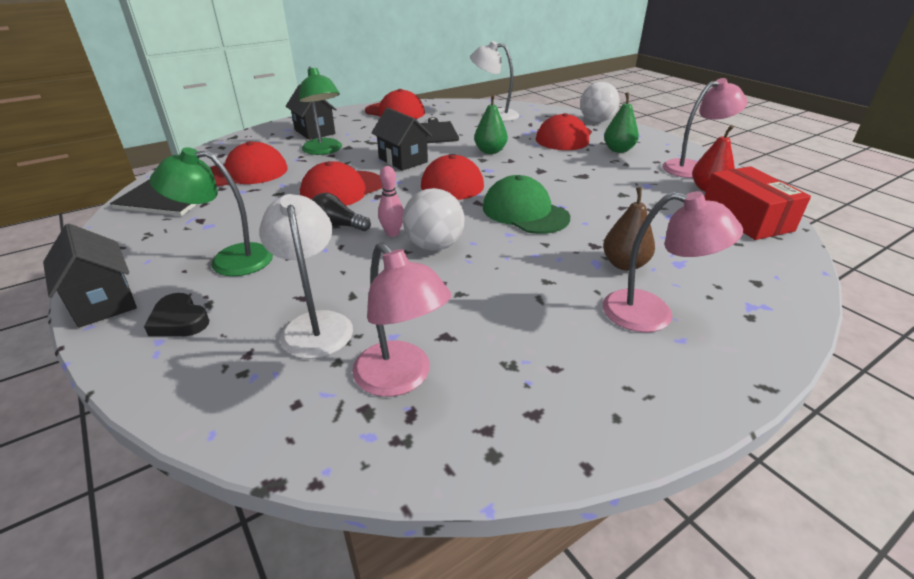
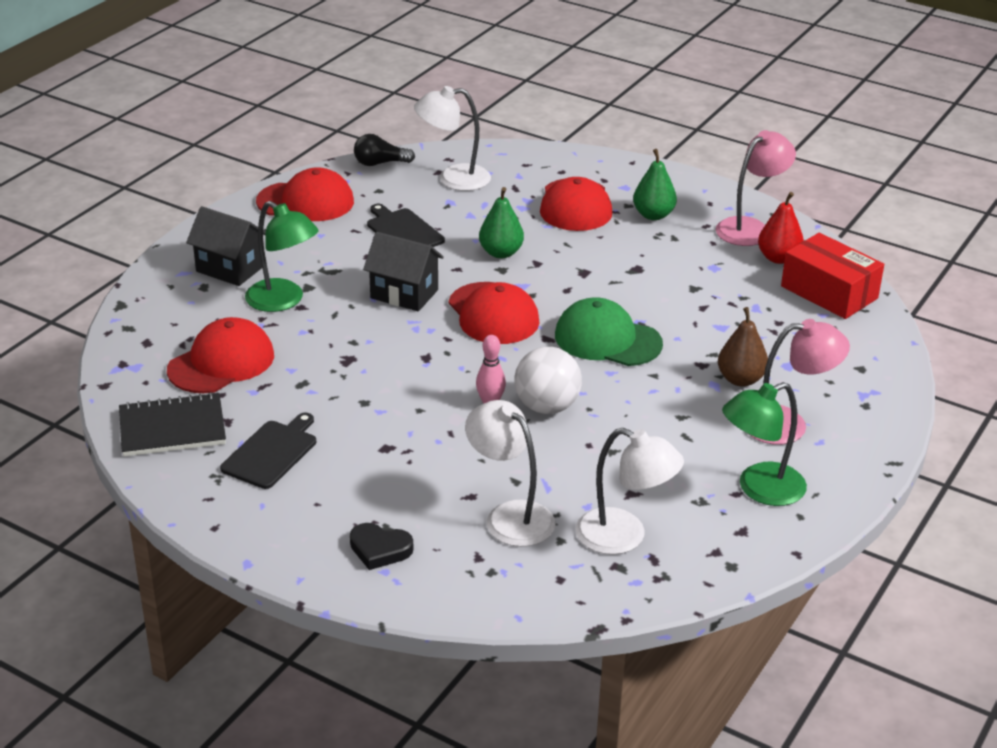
camera: 25 degrees left, 0 degrees up
black house [43,223,137,328] -> none
green lamp [150,147,273,276] -> green lamp moved to [722,382,807,506]
red cap [300,161,383,206] -> none
black light bulb [312,193,371,231] -> black light bulb moved to [354,134,415,166]
pink lamp [352,243,451,397] -> white lamp [576,428,684,555]
white ball [580,82,620,122] -> none
none -> black cutting board [220,413,316,489]

